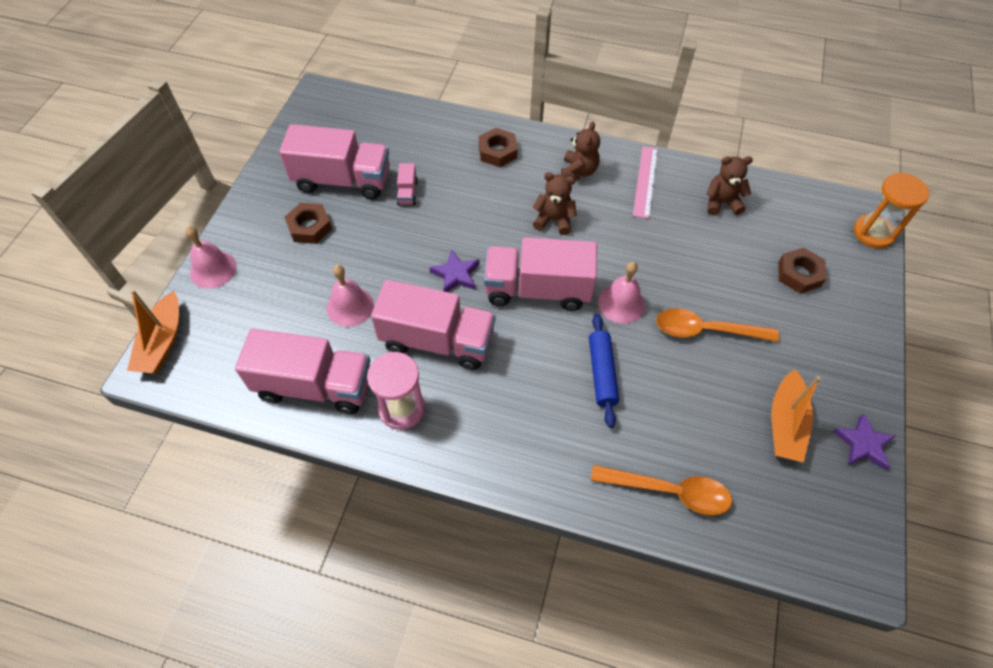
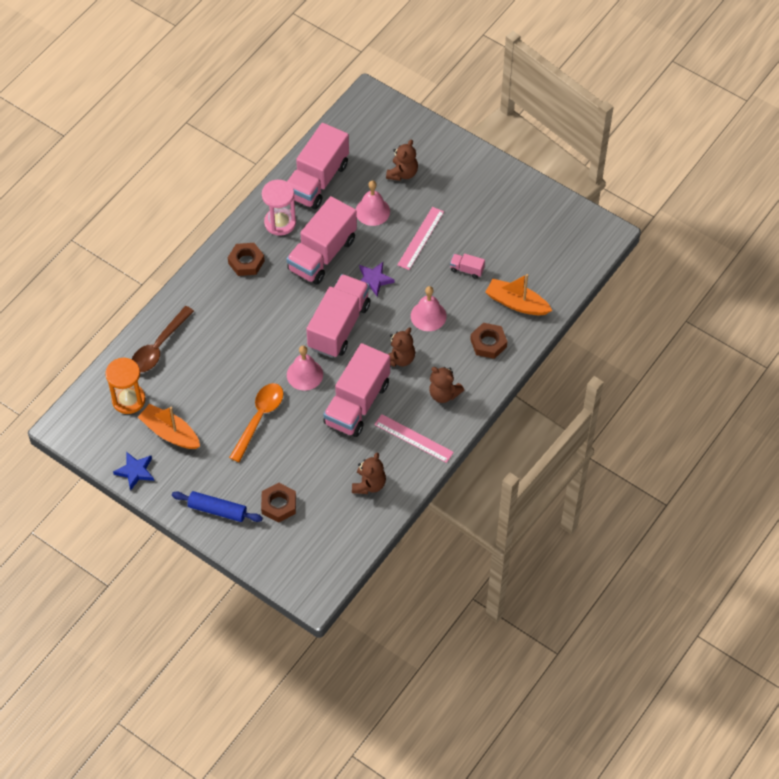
camera: 110 degrees right, 0 degrees up
orange boat [127,290,179,373] -> orange boat moved to [485,274,552,315]
pink bell [185,226,237,289] -> pink bell moved to [411,286,447,331]
pink truck [279,124,390,199] -> pink truck moved to [323,343,390,437]
brown nut [284,203,332,244] -> brown nut moved to [228,243,265,276]
blue rolling pin [589,314,619,428] -> blue rolling pin moved to [172,491,263,522]
orange spoon [591,465,732,516] -> brown spoon [132,306,194,373]
purple star [833,413,896,470] -> blue star [113,452,154,491]
orange hourglass [854,173,929,249] -> orange hourglass moved to [105,357,145,414]
none -> brown teddy bear [386,140,418,181]
none -> pink ruler [397,207,444,270]

